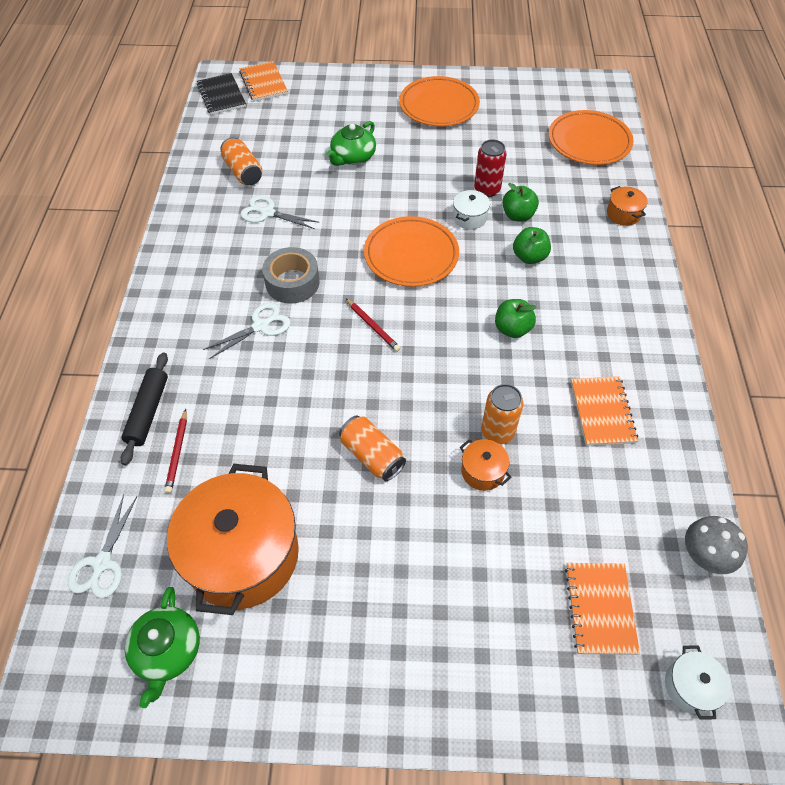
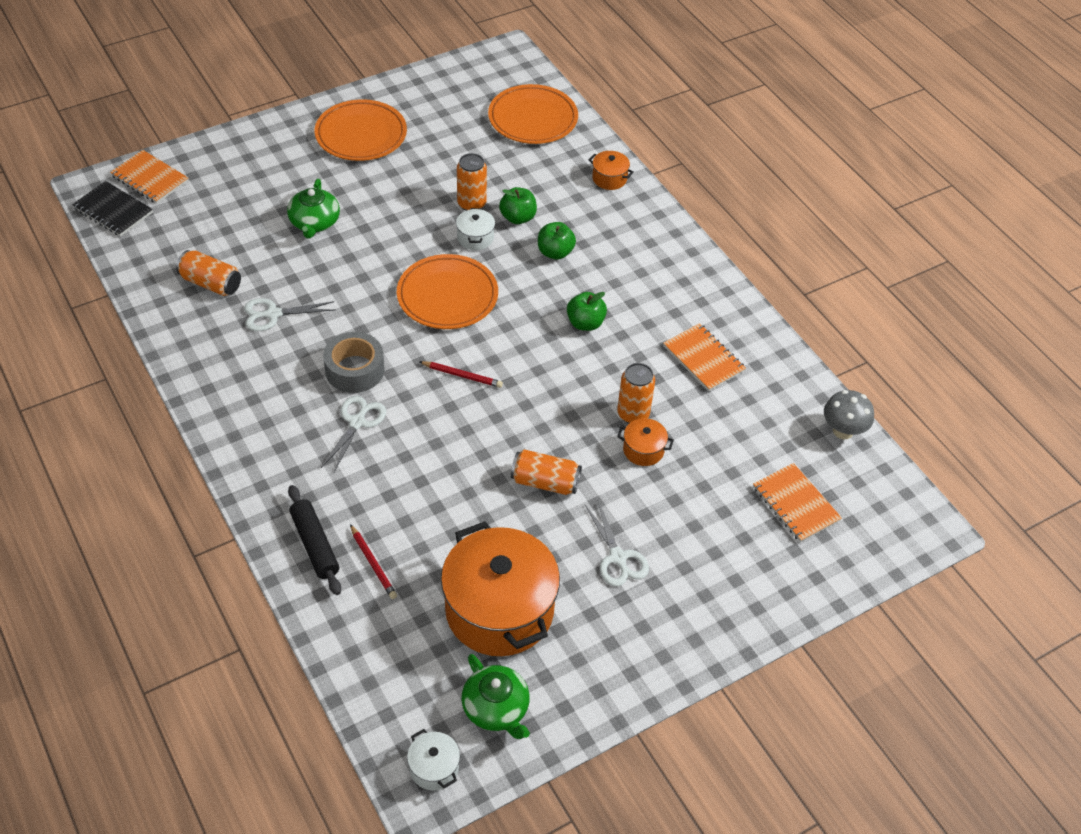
camera: 35 degrees left, 5 degrees down
white scissors [68,494,137,598] -> white scissors moved to [585,501,649,586]
red can [474,140,507,197] -> orange can [457,153,487,211]
white pot [665,646,730,720] -> white pot moved to [407,729,460,790]

